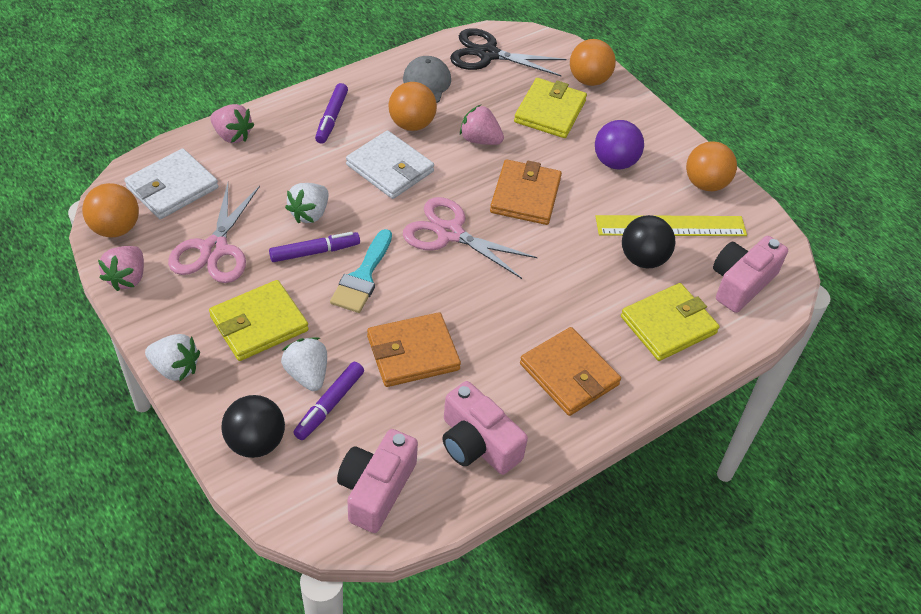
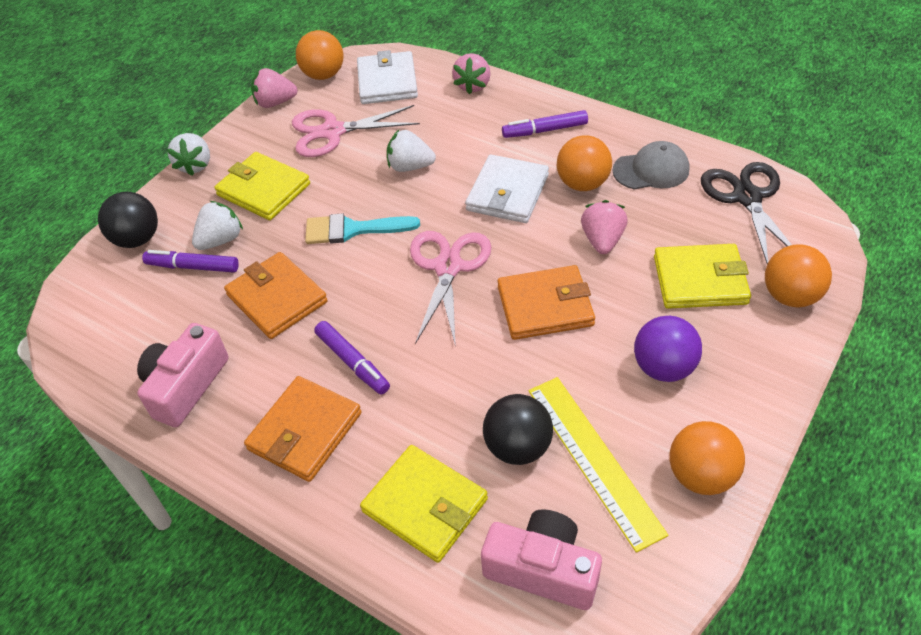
camera: 75 degrees right, 0 degrees up
white wallet [124,149,218,219] -> white wallet turned 60 degrees clockwise [357,50,418,104]
purple marker [269,232,360,262] -> purple marker moved to [314,321,390,395]
pink camera [337,429,418,533] -> none

